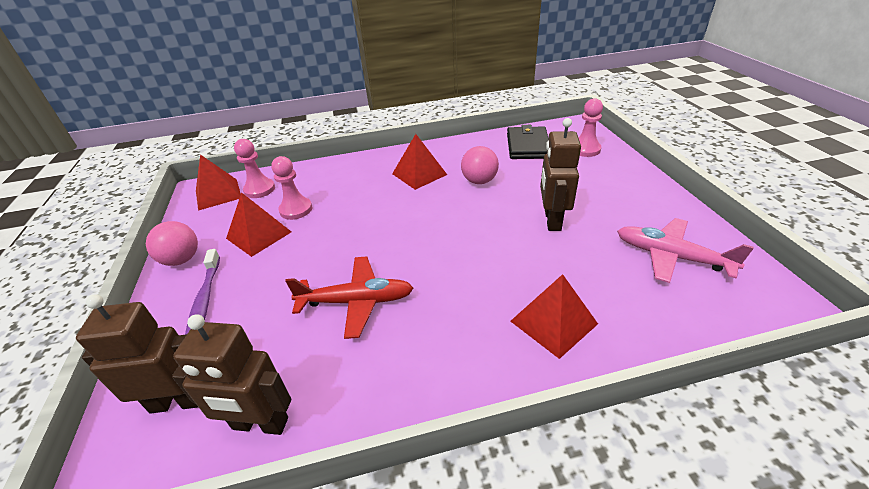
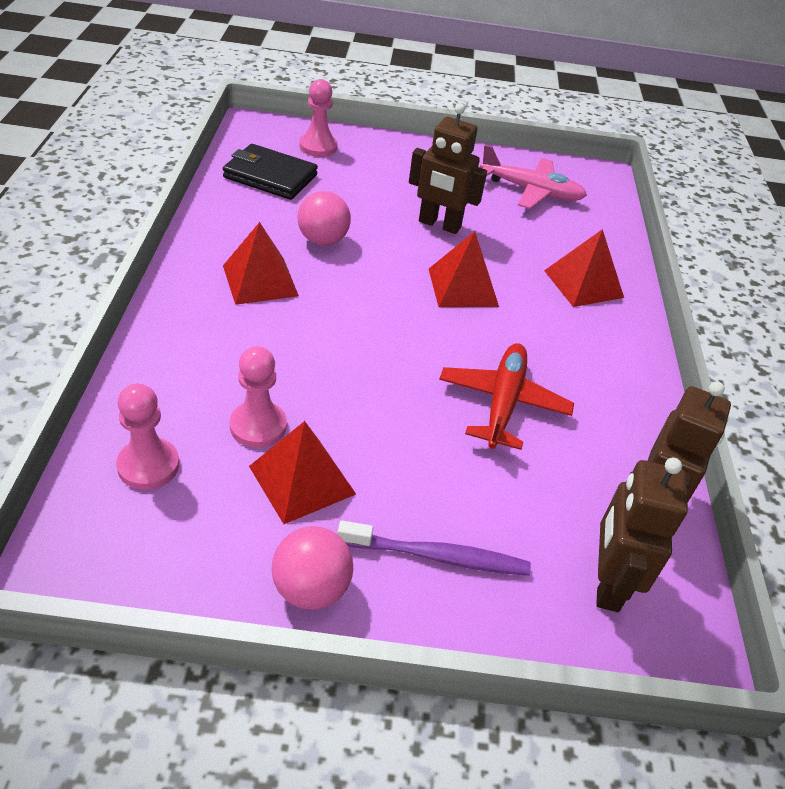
camera: 80 degrees left, 5 degrees up
red pyramid [196,154,241,211] -> red pyramid moved to [429,231,499,307]
pink plane [617,218,754,283] -> pink plane turned 120 degrees counterclockwise [480,145,587,209]

